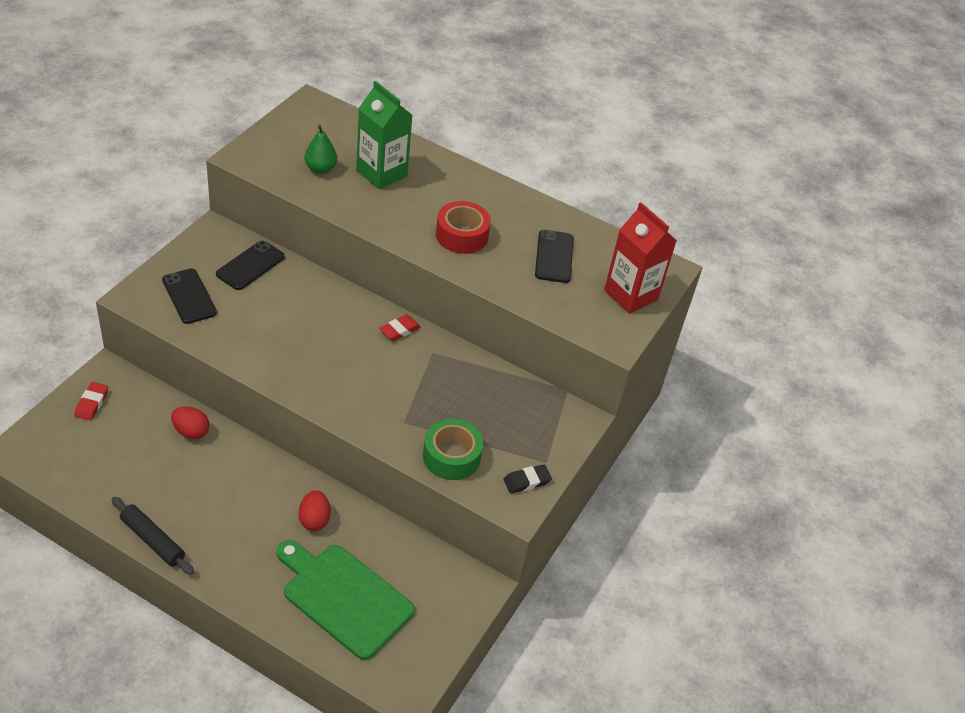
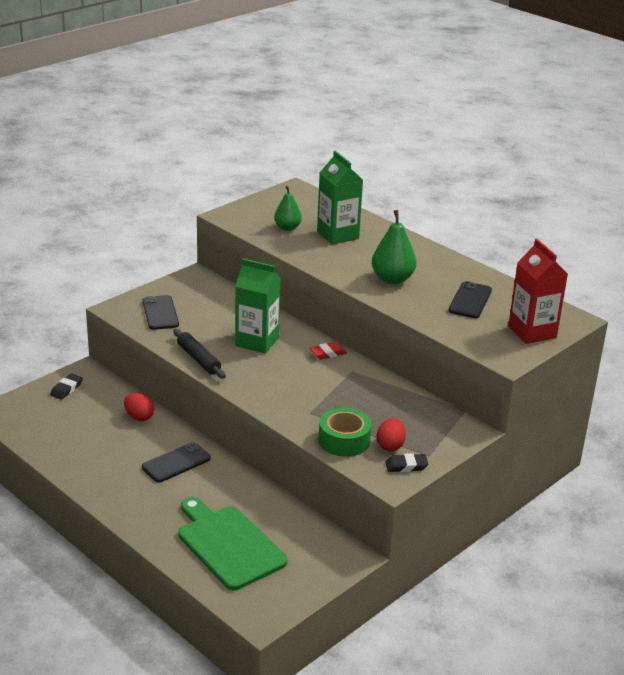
camera: 20 degrees right, 15 degrees down
red eraser [75,382,108,421] -> black eraser [50,373,82,400]
black rolling pin [111,497,194,575] -> black rolling pin moved to [173,329,226,378]
black phone [216,241,285,290] -> black phone moved to [142,442,211,482]
red egg [299,490,331,531] -> red egg moved to [377,418,406,451]
red tape [436,201,491,254] -> green pear [372,210,416,284]
none -> green carton [235,259,281,354]

